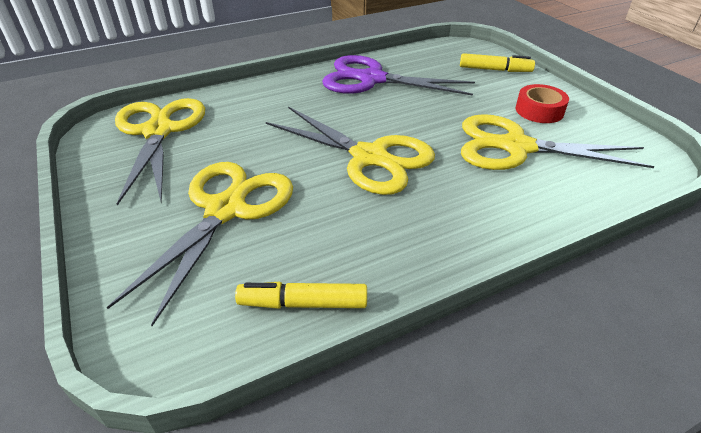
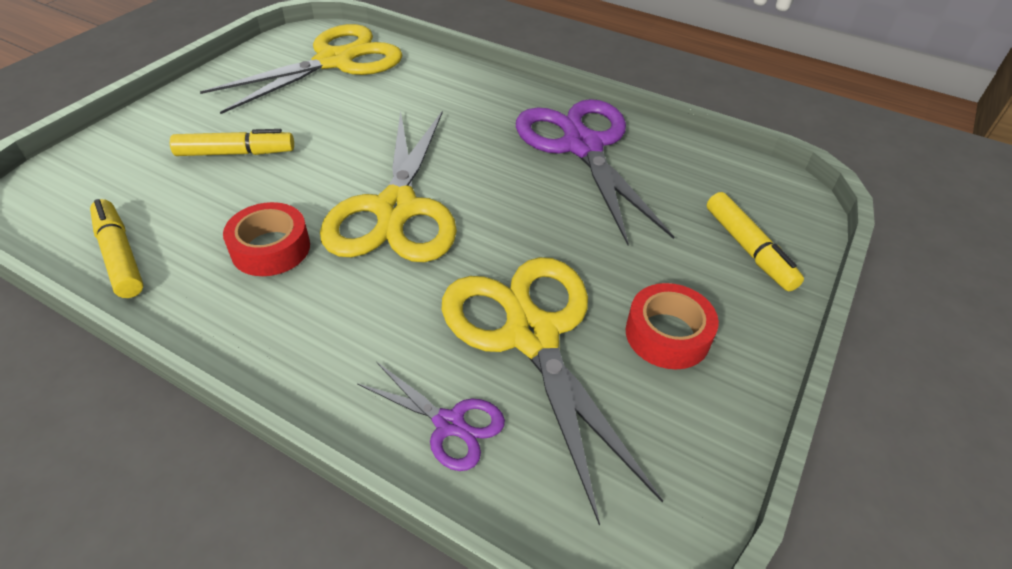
camera: 55 degrees right, 5 degrees up
yellow scissors [107,162,293,326] -> yellow marker [170,129,294,156]
none -> red tape [223,202,310,276]
none -> purple scissors [357,362,505,471]

